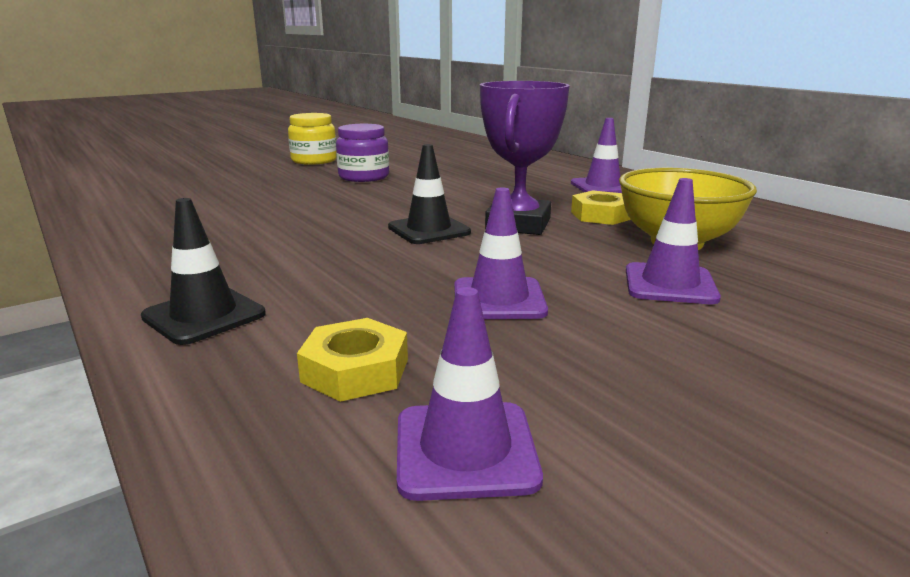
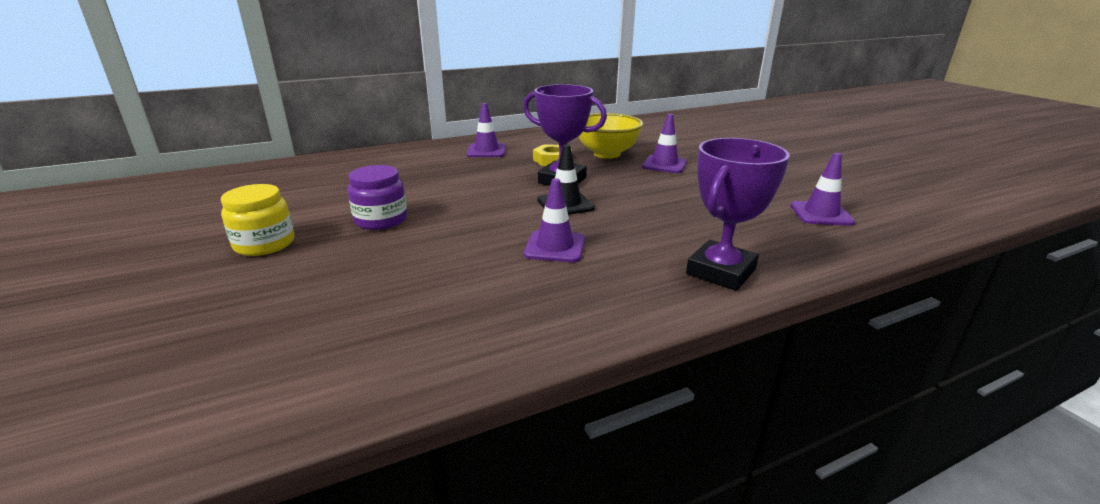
camera: 80 degrees left, 5 degrees up
black traffic cone [141,198,266,345] -> purple trophy [686,138,790,291]
yellow nut [297,318,408,402] -> none
purple traffic cone [454,187,548,319] -> purple traffic cone moved to [524,178,585,262]

